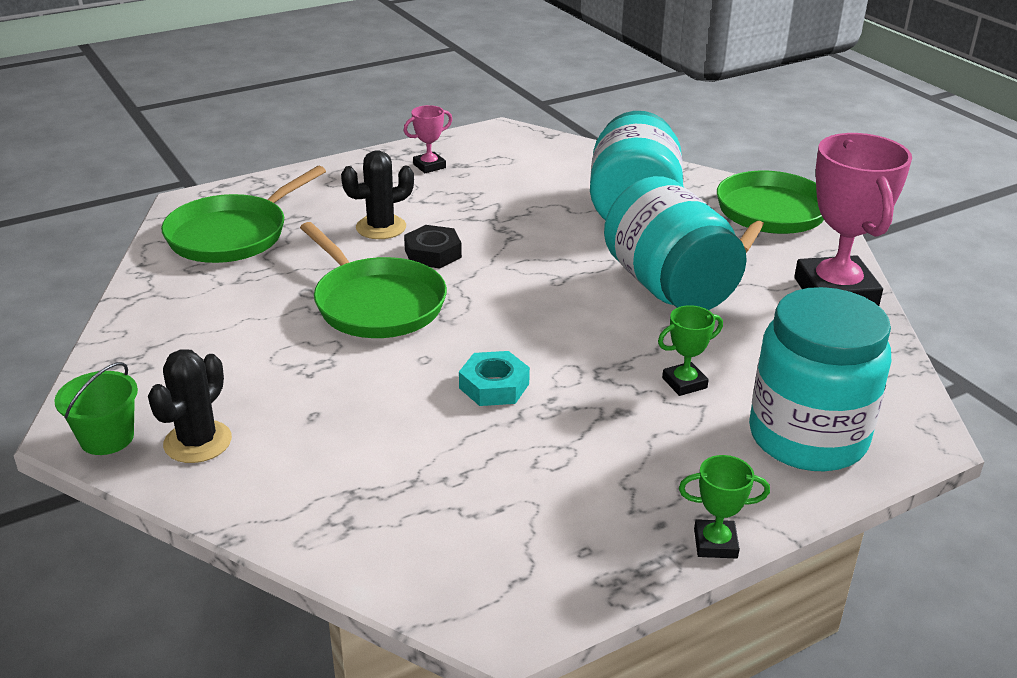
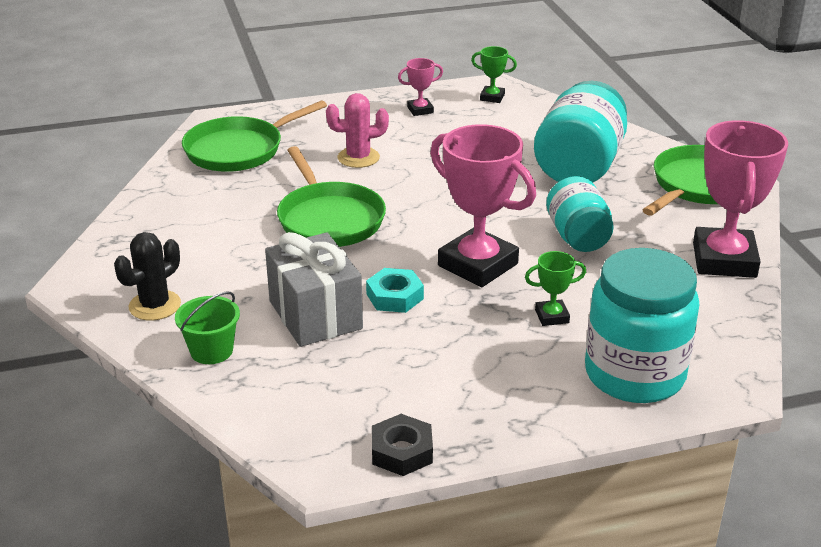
camera: 15 degrees right, 0 degrees up
green bucket [54,362,138,455] -> green bucket moved to [175,291,240,364]
black cactus [341,150,414,239] -> pink cactus [326,93,389,168]
black nut [404,225,462,268] -> black nut moved to [372,414,433,476]
turquoise jar [604,176,747,310] -> turquoise jar [546,176,614,252], size x0.63
green trophy [679,455,770,558] -> green trophy moved to [471,46,517,103]
none -> grey gift [265,232,363,347]
none -> pink trophy [430,124,536,287]

